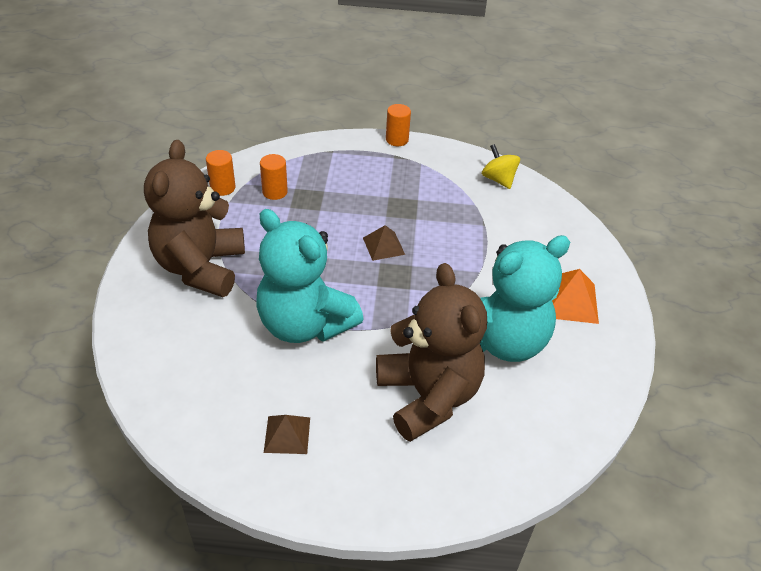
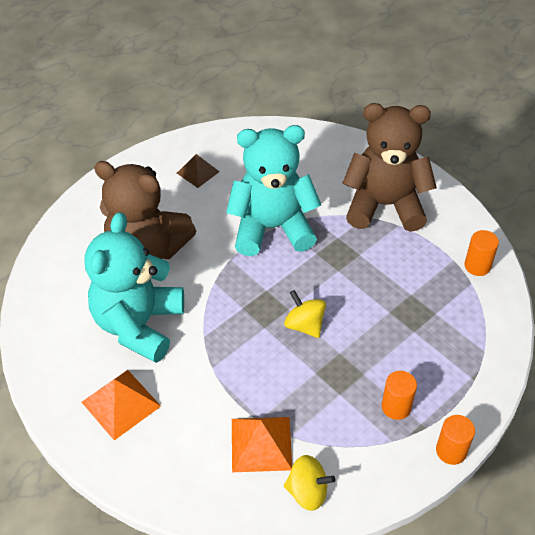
camera: 135 degrees right, 5 degrees up
brown teddy bear [144,140,245,297] -> brown teddy bear turned 45 degrees counterclockwise [342,103,437,232]
orange cylinder [260,154,288,200] -> orange cylinder moved to [382,371,417,420]
brown pyramid [363,225,405,261] -> yellow spinning top [284,290,326,338]
none -> orange pyramid [232,417,292,472]

